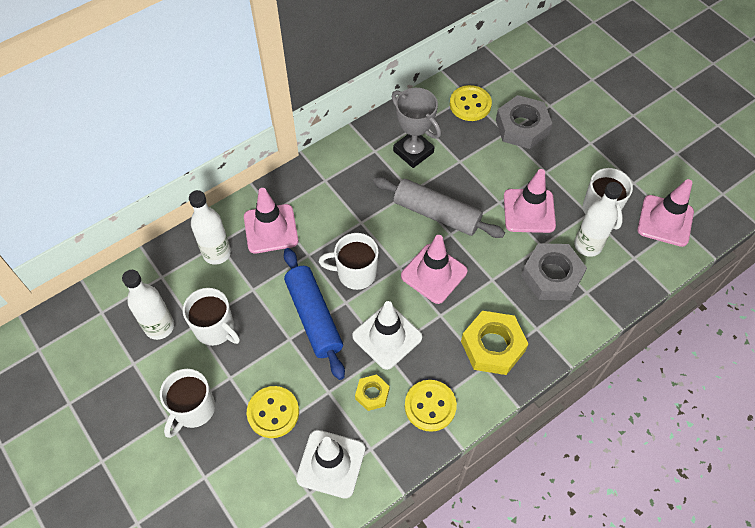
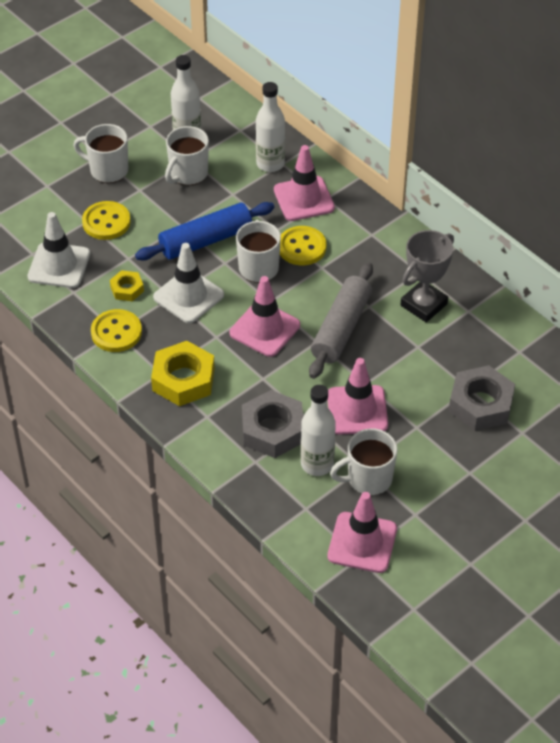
camera: 85 degrees right, 10 degrees down
yellow button [450,85,492,121] -> yellow button moved to [280,226,326,265]

